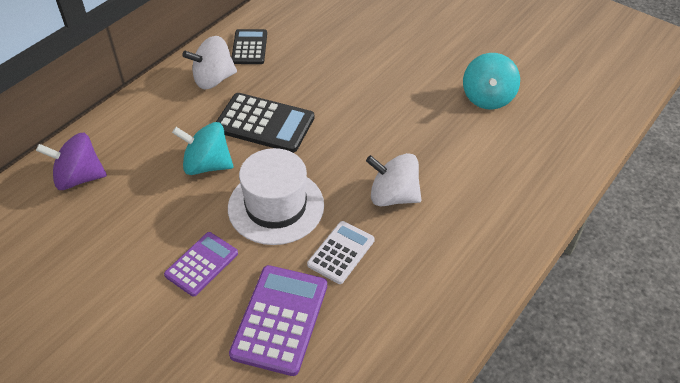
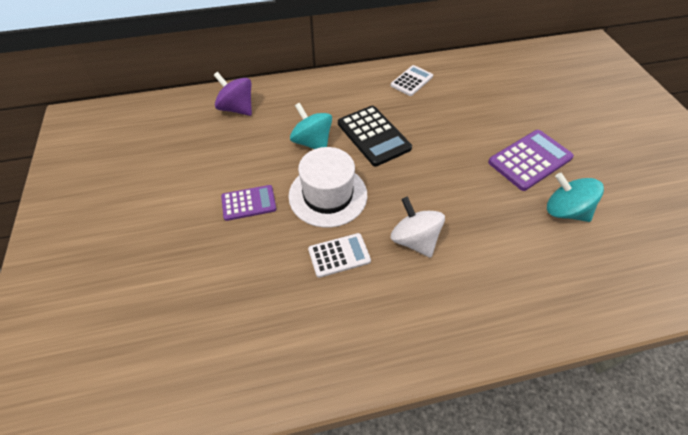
camera: 40 degrees right, 5 degrees up
white spinning top [182,36,237,89] -> none
purple calculator [229,265,327,376] -> purple calculator moved to [488,130,574,191]
black calculator [231,29,267,64] -> white calculator [391,65,433,96]
turquoise spinning top [463,53,520,109] -> turquoise spinning top turned 75 degrees clockwise [547,173,604,222]

